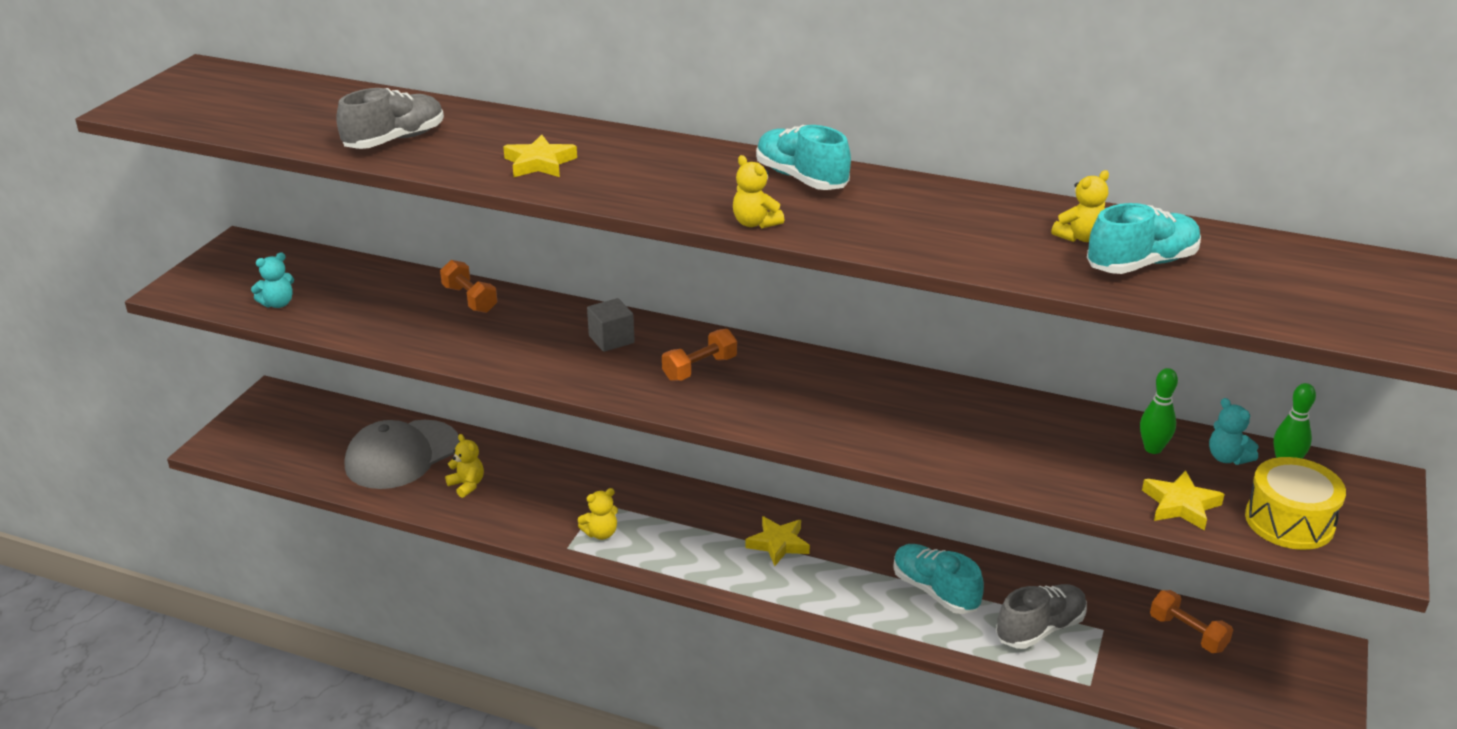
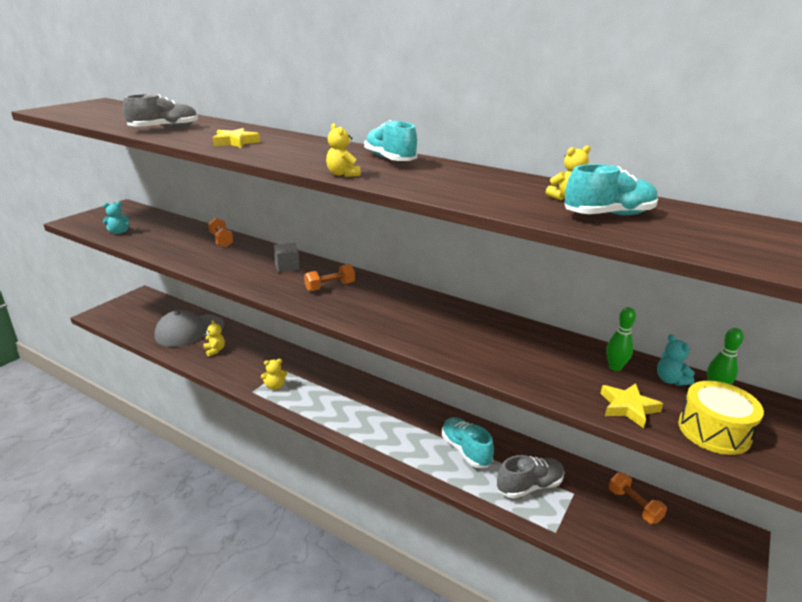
camera: 10 degrees right, 5 degrees down
yellow star [745,516,810,566] -> none

